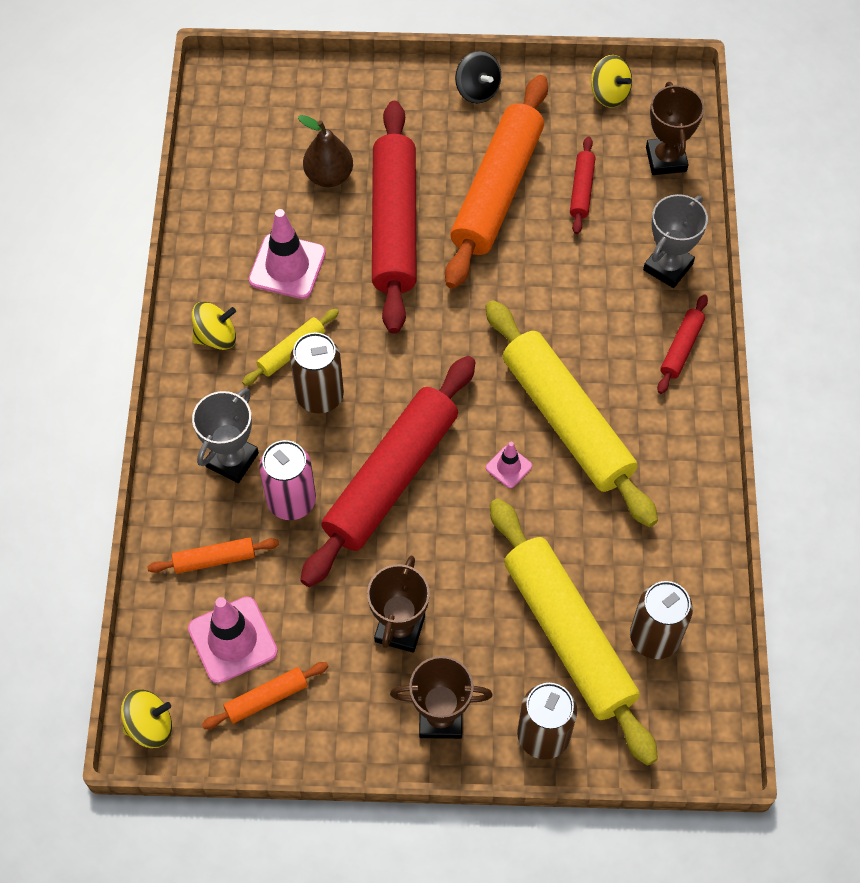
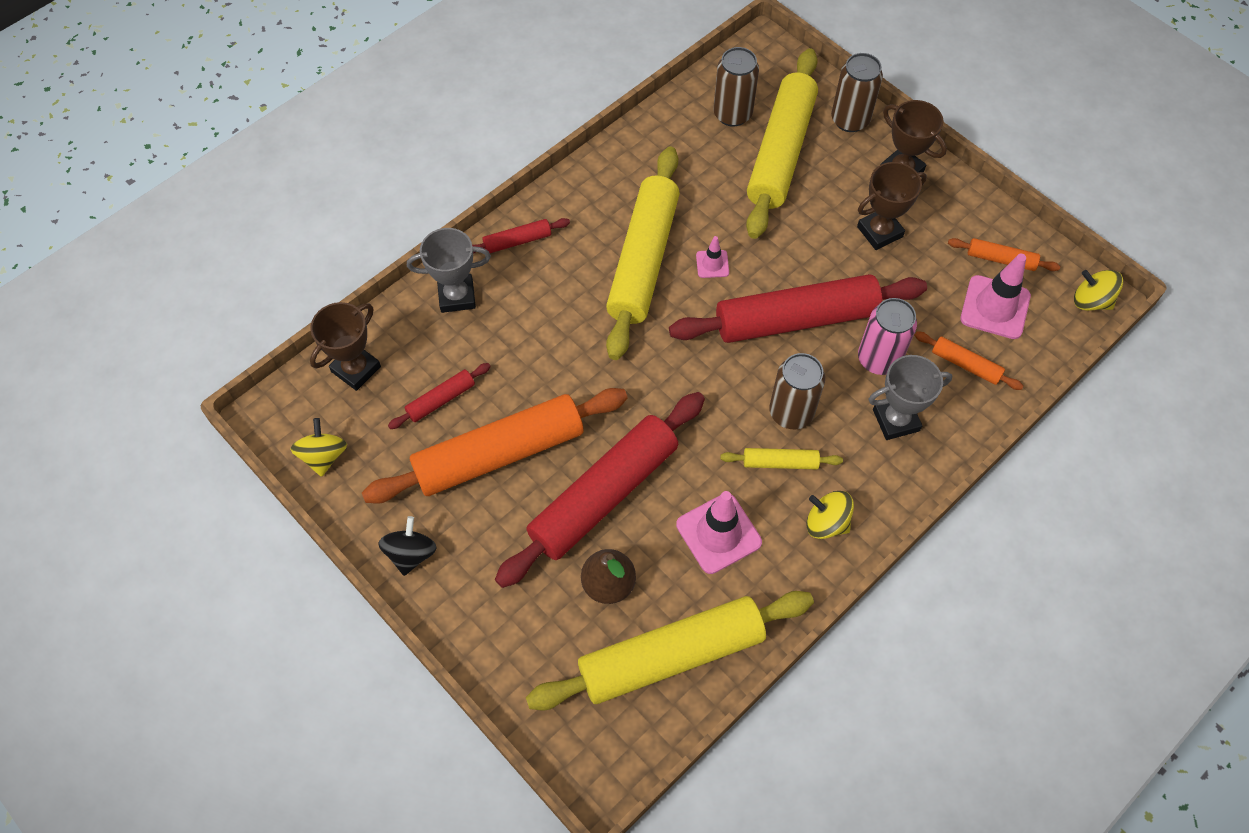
camera: 135 degrees left, 0 degrees up
none -> yellow rolling pin [526,591,814,711]

